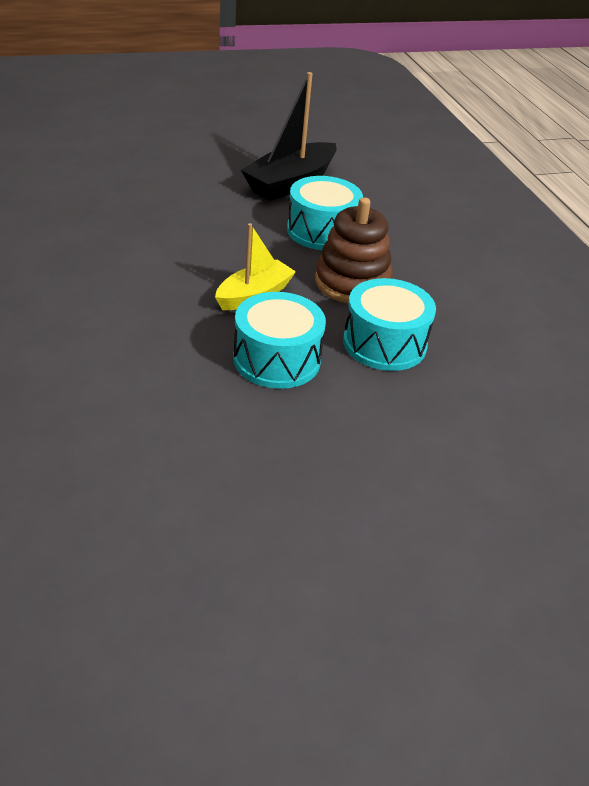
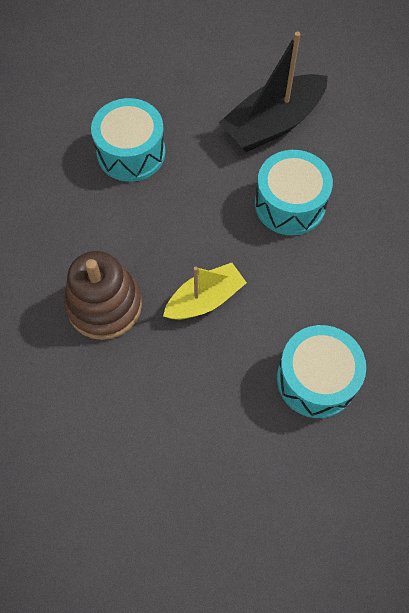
camera: 15 degrees right, 25 degrees up
turquoise drum [233,292,326,389] -> turquoise drum moved to [91,98,165,182]
brown stacking toy [315,197,393,303] -> brown stacking toy moved to [64,251,142,340]

